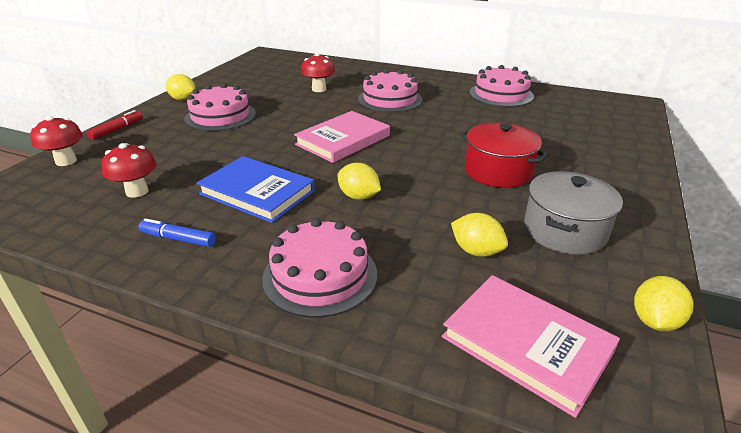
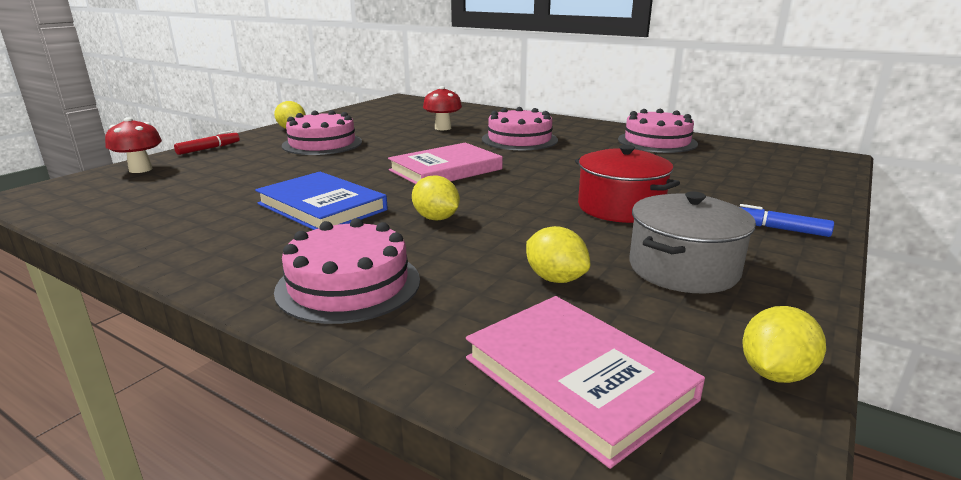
camera: 10 degrees right, 10 degrees down
red mushroom [102,143,157,198] -> none
blue marker [138,218,216,247] -> blue marker moved to [740,204,834,237]

